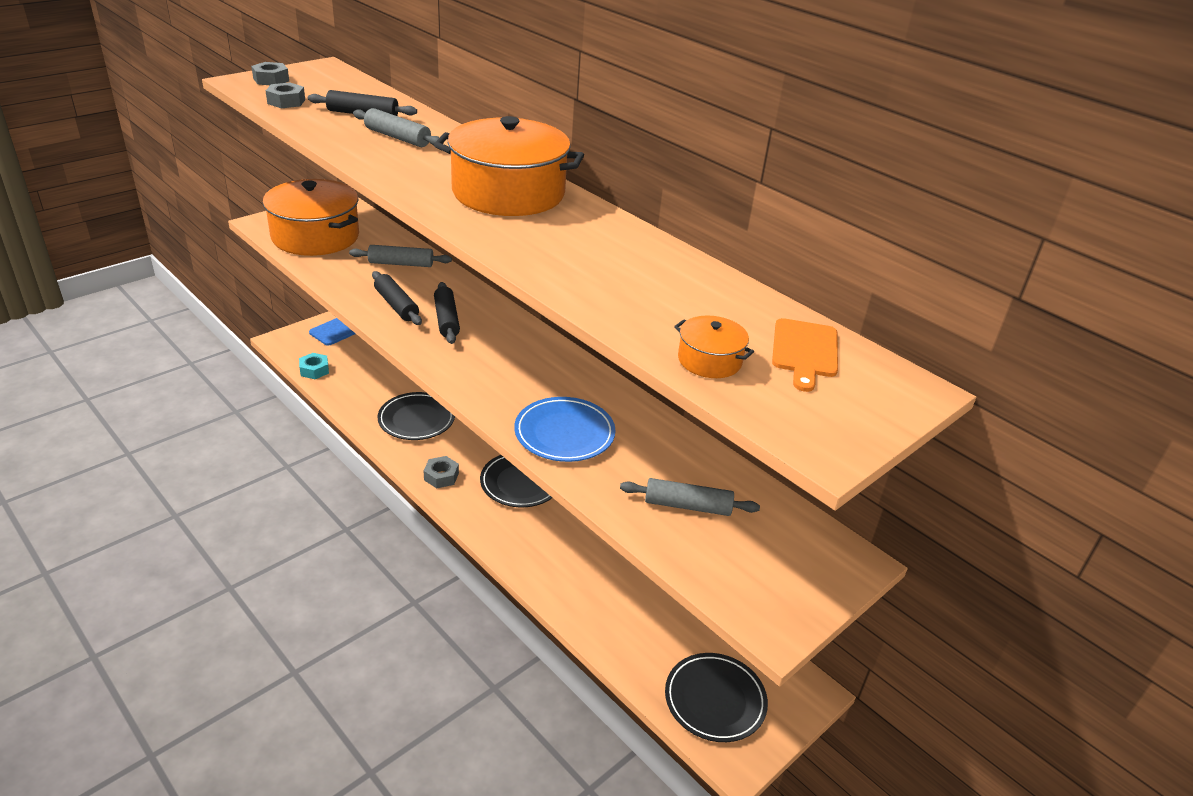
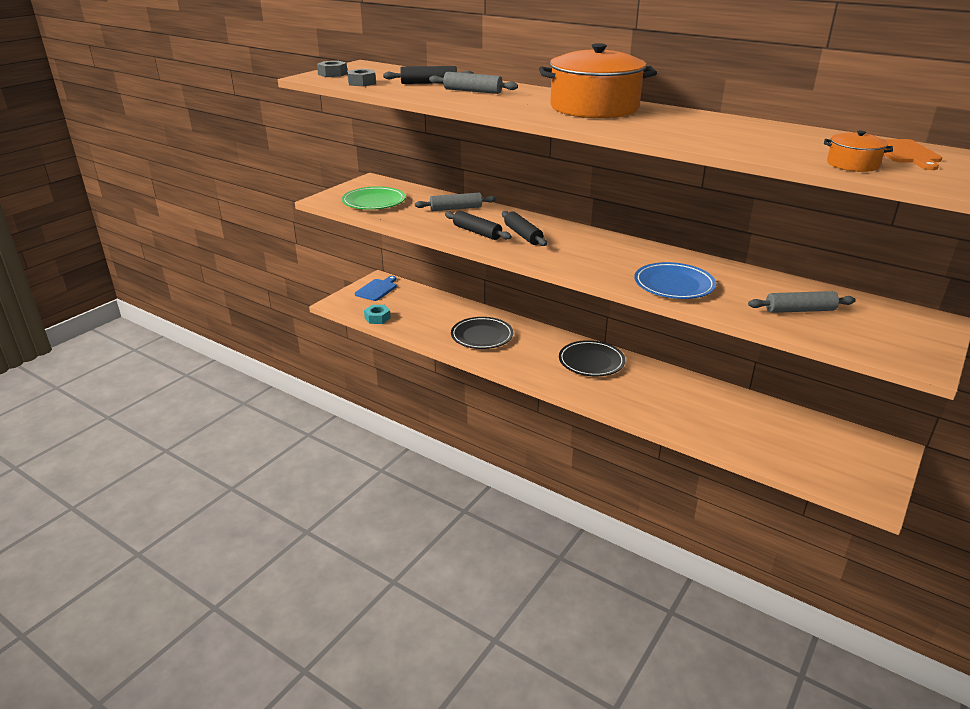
camera: 10 degrees left, 5 degrees down
orange pot [263,179,359,256] -> green plate [342,186,406,210]
grey nut [424,456,459,488] -> none
black plate [665,653,768,742] -> none

